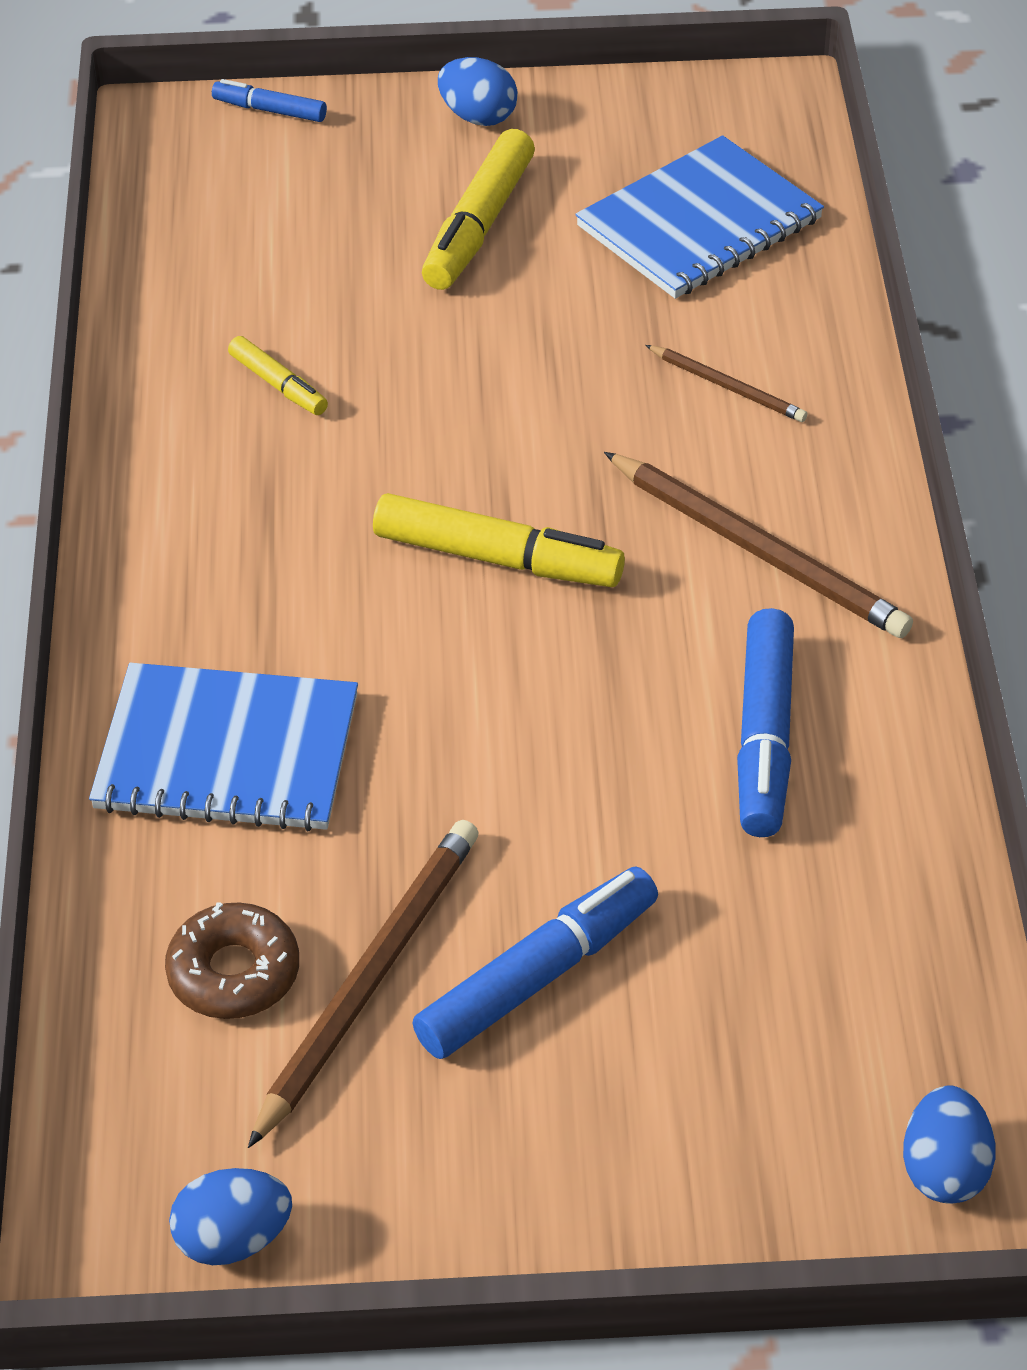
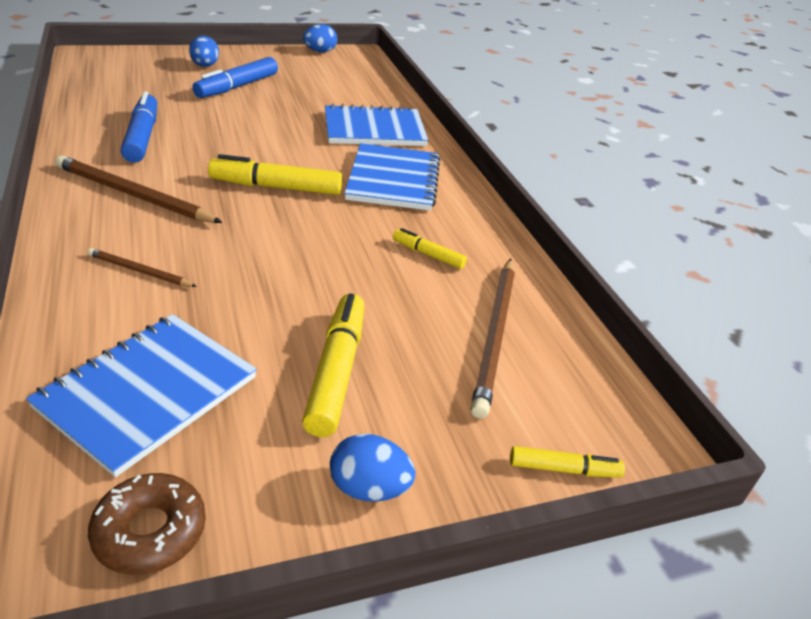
camera: 160 degrees right, 10 degrees down
brown donut [165,902,299,1019] -> brown donut moved to [88,473,206,575]
blue marker [212,79,327,122] -> yellow marker [510,446,625,478]
brown pencil [248,820,479,1148] -> brown pencil moved to [471,258,515,419]
blue egg [903,1085,996,1204] -> blue egg moved to [189,36,219,67]
none -> blue notebook [344,143,440,211]

